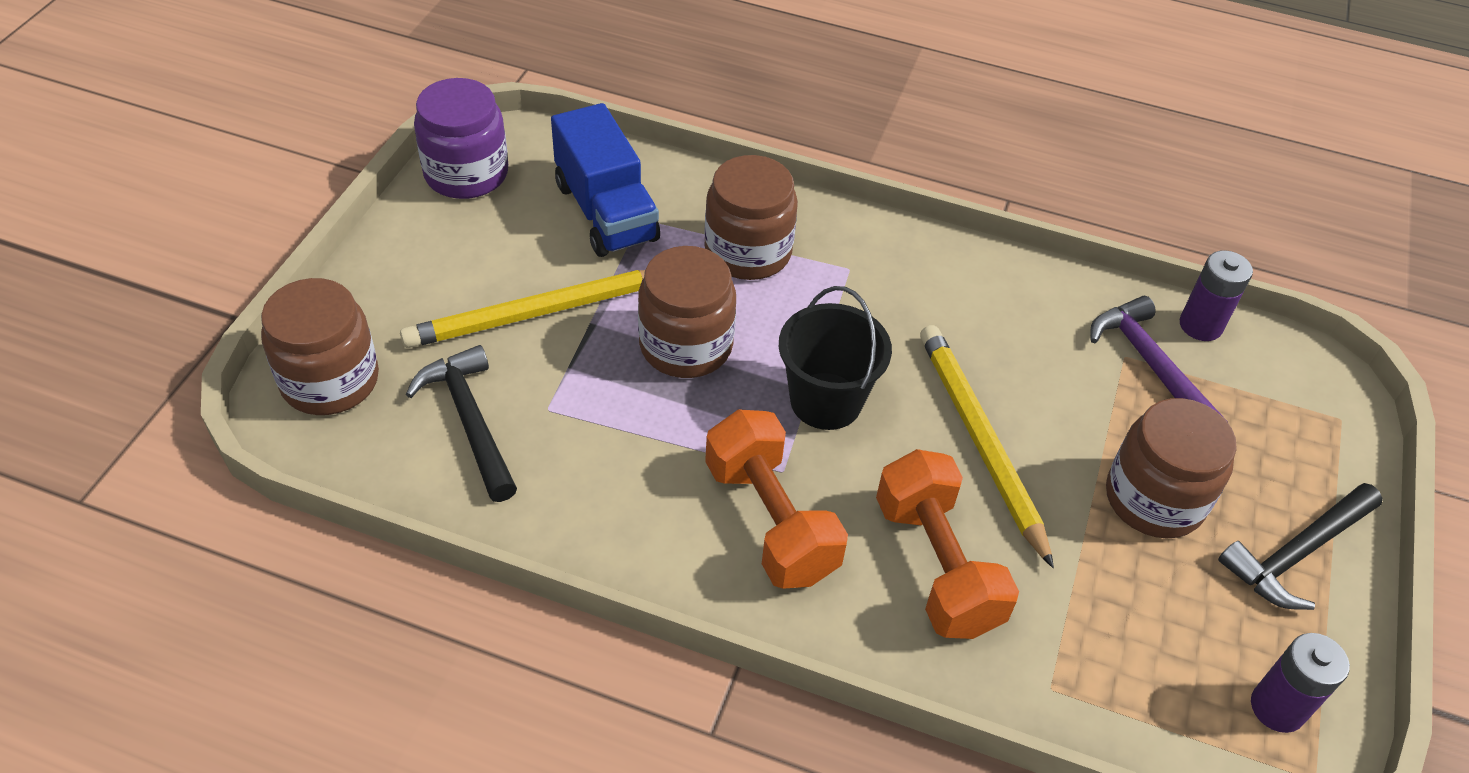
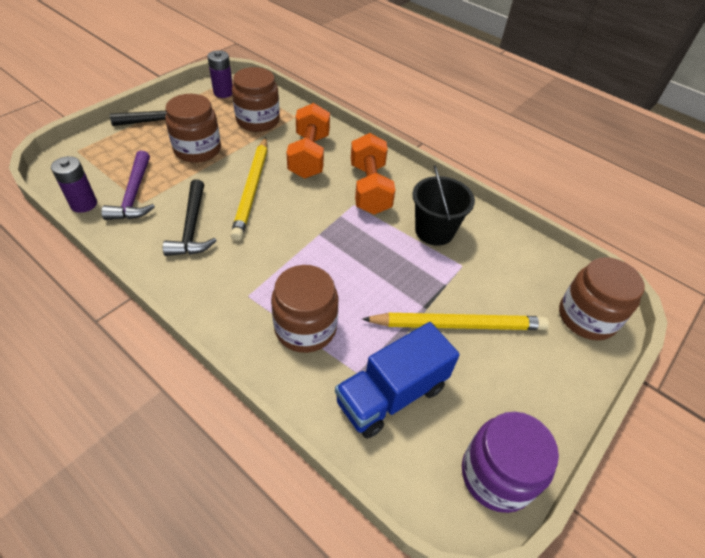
camera: 160 degrees left, 0 degrees up
black hammer [406,345,517,502] -> black hammer moved to [163,179,217,256]
blue truck [551,103,660,257] -> blue truck turned 120 degrees counterclockwise [335,322,460,439]
brown jar [638,246,736,378] -> brown jar moved to [232,67,280,132]
black bucket [779,286,892,430] -> black bucket moved to [412,165,475,246]

